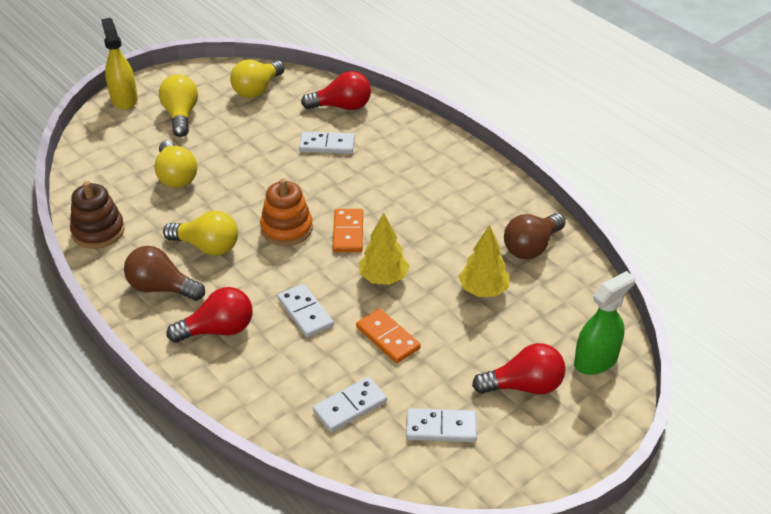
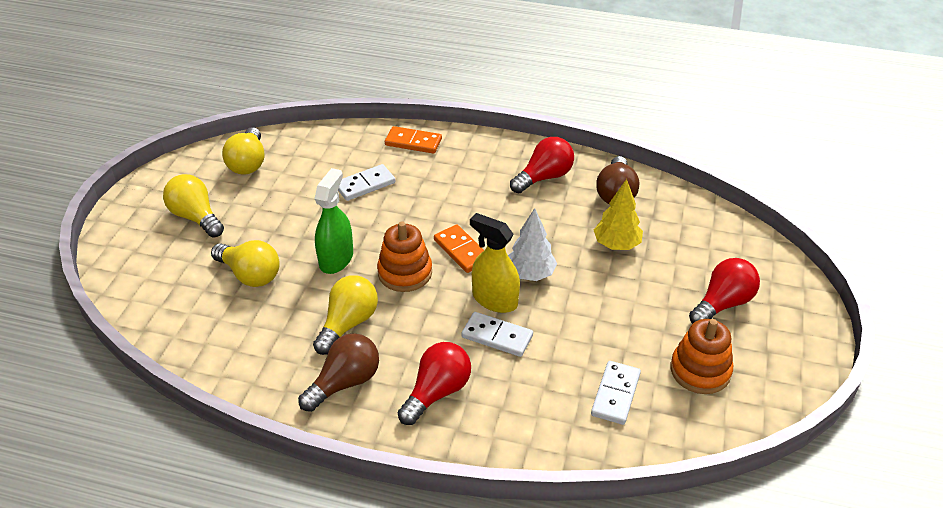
camera: 35 degrees left, 0 degrees up
brown stacking toy [70,181,125,249] -> none
yellow spray bottle [101,18,138,110] -> yellow spray bottle moved to [470,213,520,313]
brown light bulb [124,246,205,301] -> brown light bulb turned 150 degrees clockwise [298,333,379,412]
yellow light bulb [163,211,238,256] -> yellow light bulb turned 45 degrees counterclockwise [313,275,378,355]
red light bulb [301,71,371,110] -> red light bulb moved to [510,137,574,193]
orange domino [356,309,421,363] -> orange domino moved to [385,126,442,154]
yellow tree [359,213,409,285] -> white tree [508,208,557,281]
white domino [406,408,477,442] -> orange stacking toy [670,319,733,394]
green spray bottle [574,271,635,375] -> green spray bottle moved to [314,168,353,274]

